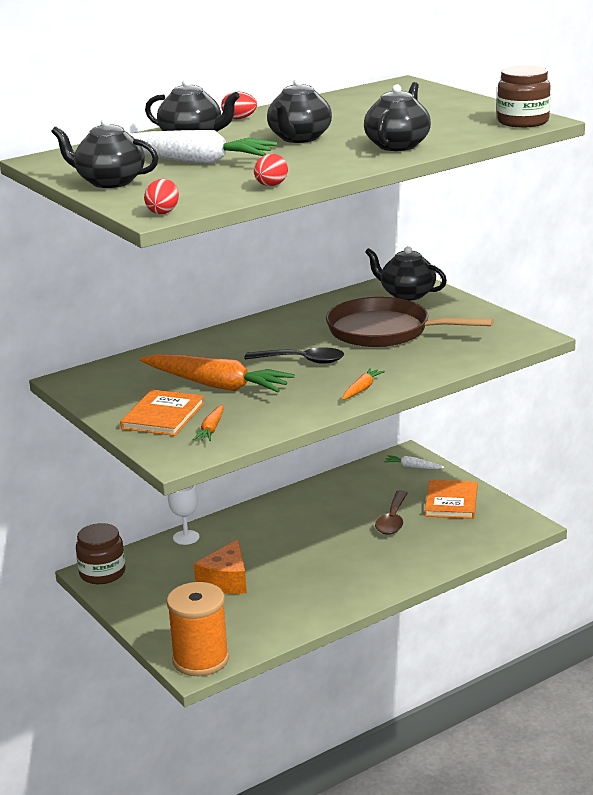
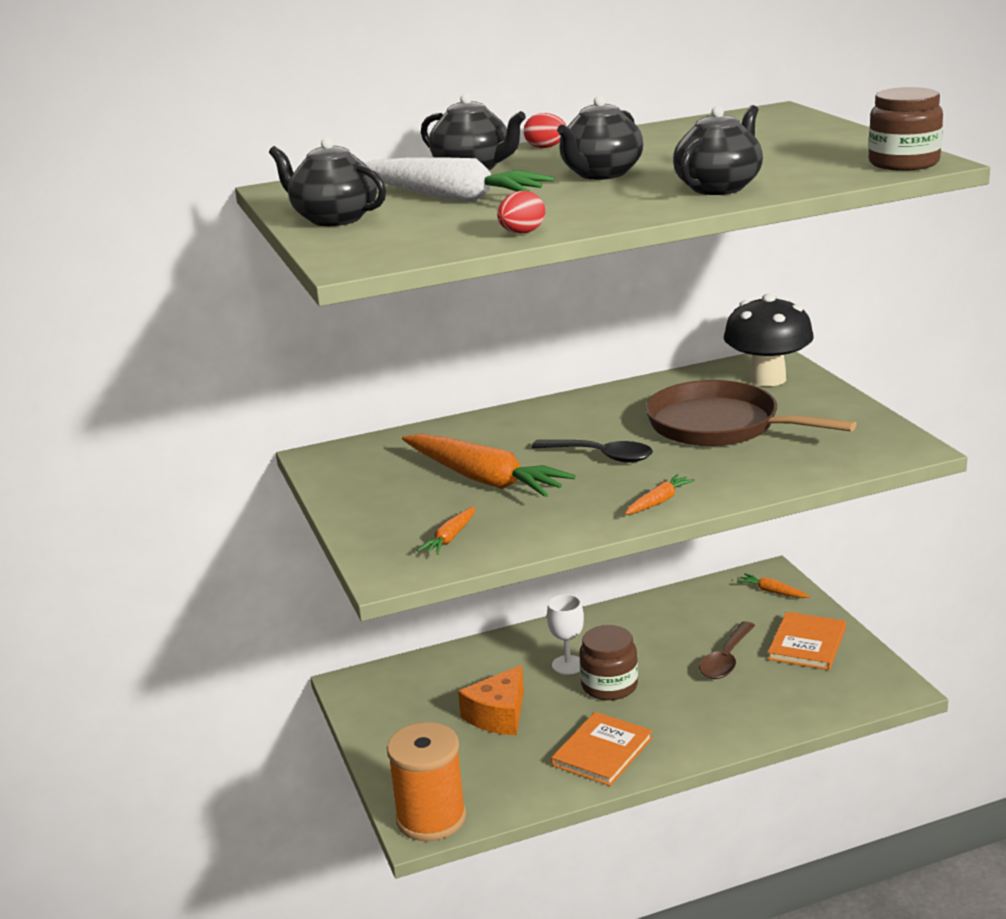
camera: 15 degrees right, 0 degrees up
brown jar [76,523,126,584] -> brown jar moved to [579,625,638,700]
orange book [120,390,204,436] -> orange book moved to [551,712,653,786]
red egg [144,179,179,214] -> none
white goblet [168,485,199,545] -> white goblet moved to [547,594,584,675]
black teapot [365,246,447,301] -> black mushroom [724,294,814,386]
white carrot [384,455,444,469] -> orange carrot [737,573,810,598]

